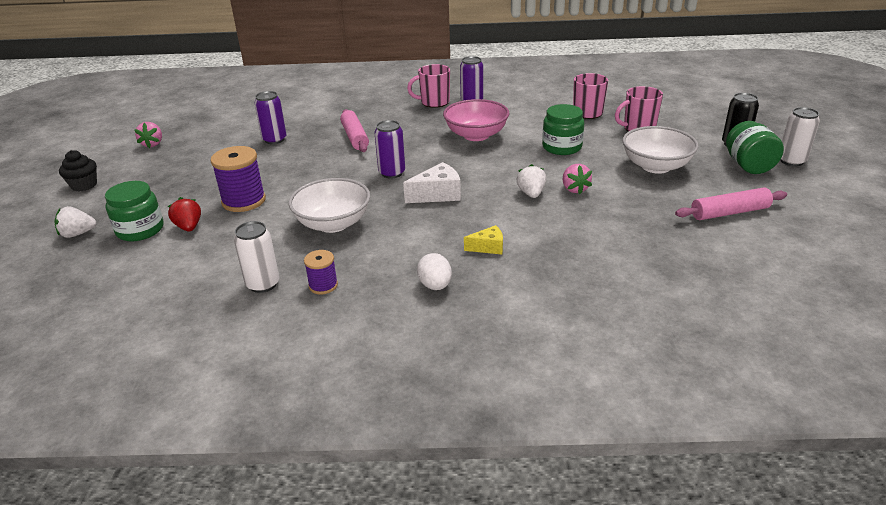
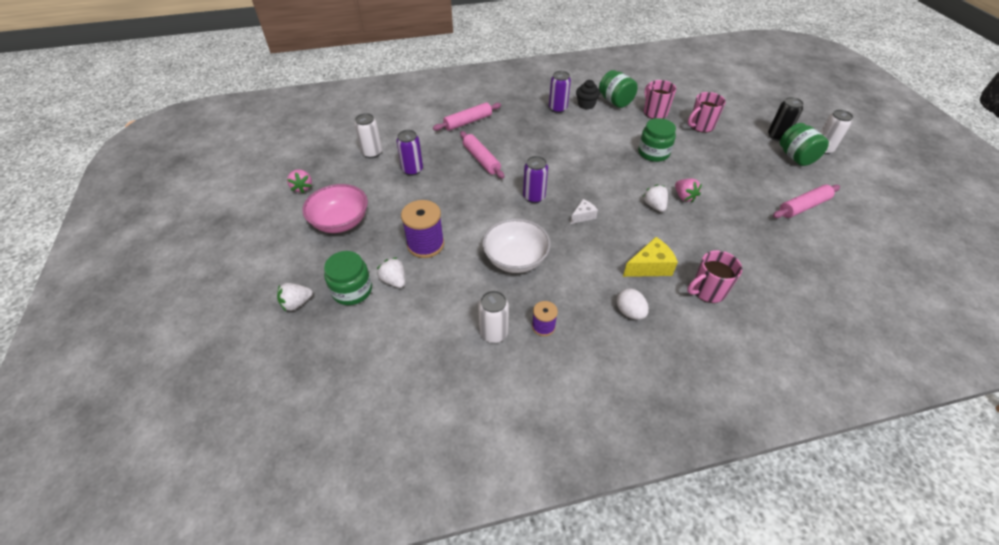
camera: 15 degrees left, 15 degrees up
black cupcake [59,150,97,191] -> black cupcake moved to [576,80,600,109]
red strawberry [168,197,201,232] -> white strawberry [377,257,405,288]
white cheese [403,162,461,203] -> white cheese [570,199,598,224], size x0.62
pink mug [407,64,450,108] -> pink mug moved to [687,250,742,303]
pink bowl [443,99,509,141] -> pink bowl moved to [302,184,368,233]
yellow cheese [464,225,503,255] -> yellow cheese [623,237,678,277], size x1.62
white bowl [622,126,698,174] -> none
none -> white can [354,113,382,158]
none -> pink rolling pin [433,102,501,131]
none -> green jar [599,70,638,108]

